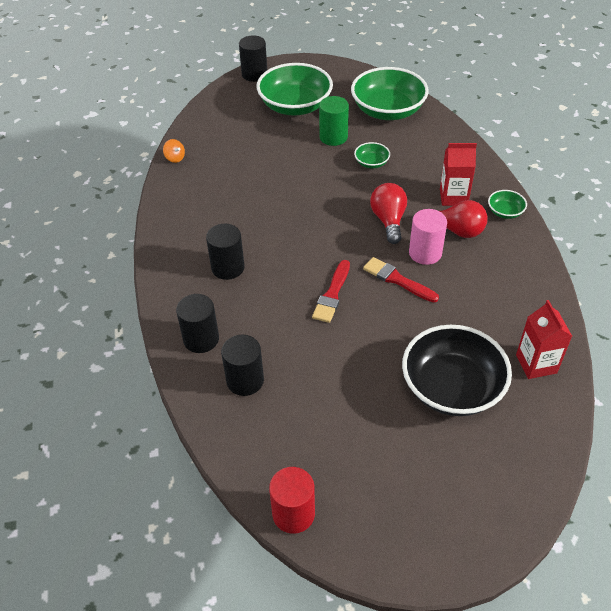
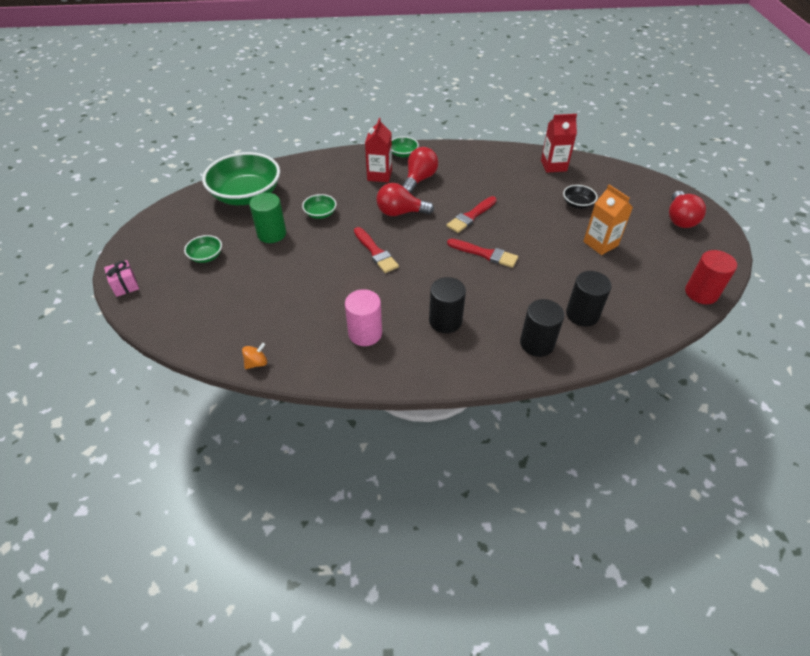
camera: 85 degrees left, 0 degrees up
black cylinder [239,35,267,82] -> pink gift [104,260,139,297]
green bowl [257,63,333,116] -> green bowl [184,235,222,263], size x0.44
black bowl [402,325,512,416] -> black bowl [563,185,597,209], size x0.44
pink cylinder [409,209,447,265] -> pink cylinder moved to [345,289,382,346]
none -> red brush [354,227,399,273]
none -> orange carton [583,185,633,255]
none -> red light bulb [669,191,706,228]

